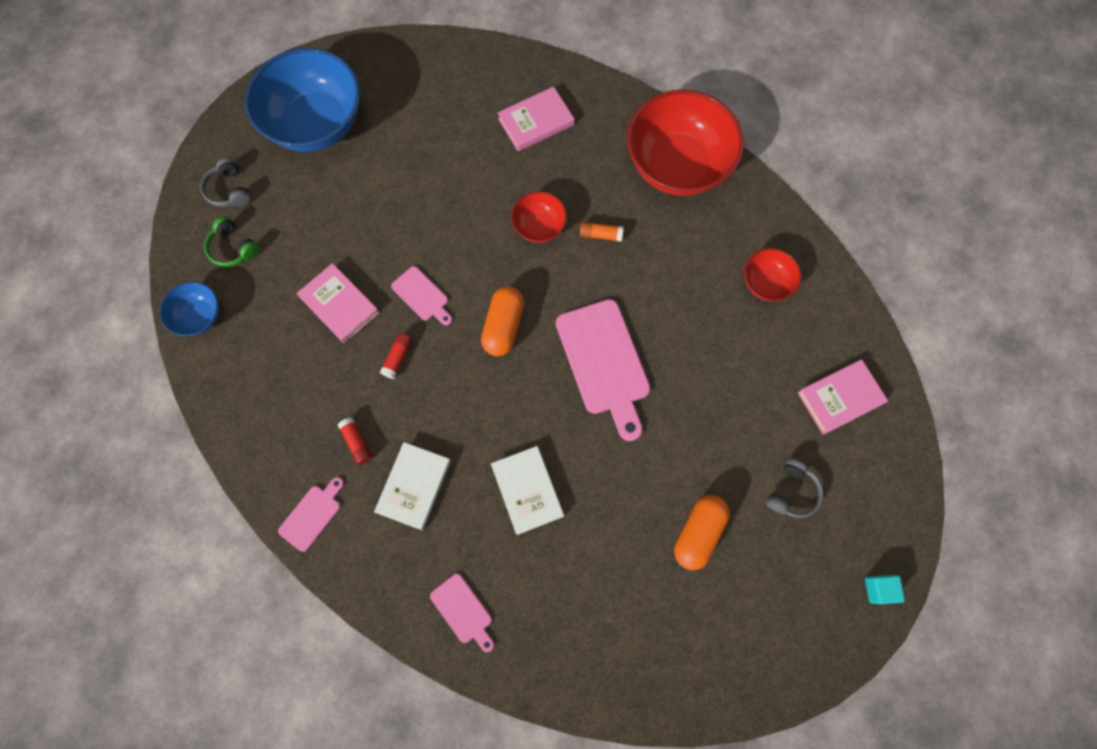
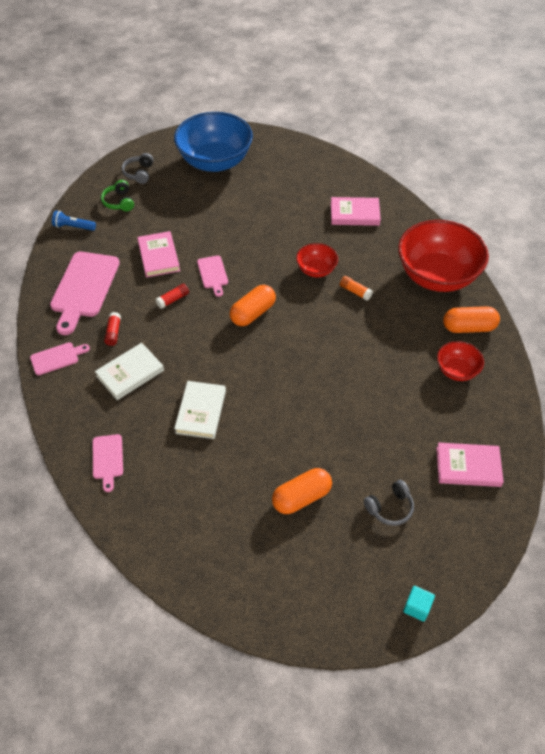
camera: 30 degrees right, 20 degrees down
blue bowl [159,282,219,336] -> blue flashlight [52,210,96,231]
pink cutting board [556,299,650,441] -> pink cutting board moved to [50,252,120,335]
none -> orange capsule [443,306,500,333]

